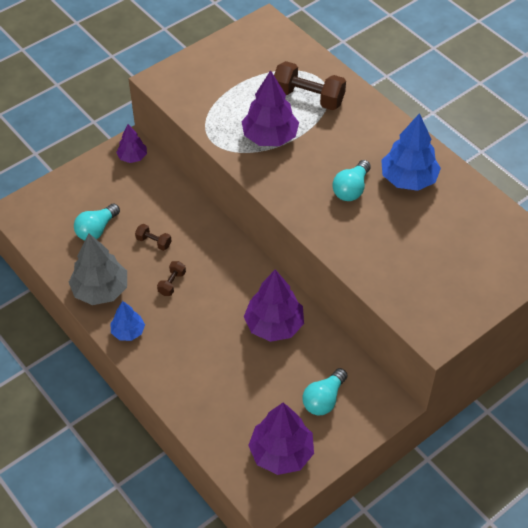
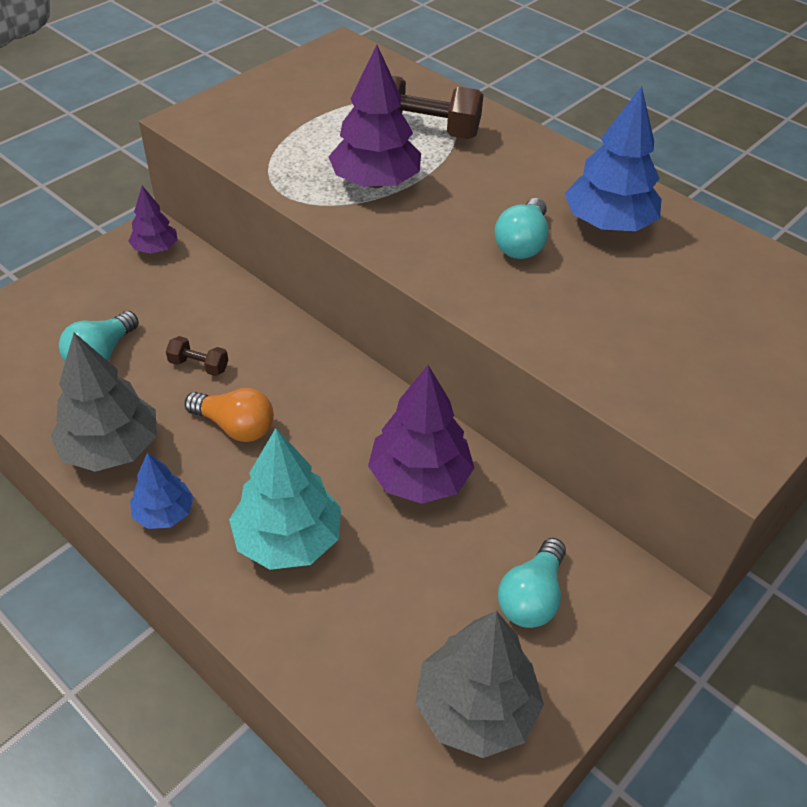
camera: 10 degrees left, 5 degrees down
brown dumbbell [157,261,186,296] -> orange light bulb [185,388,274,442]
purple tree [248,403,314,475] -> grey tree [415,611,544,758]
none -> turquoise tree [229,428,341,570]

